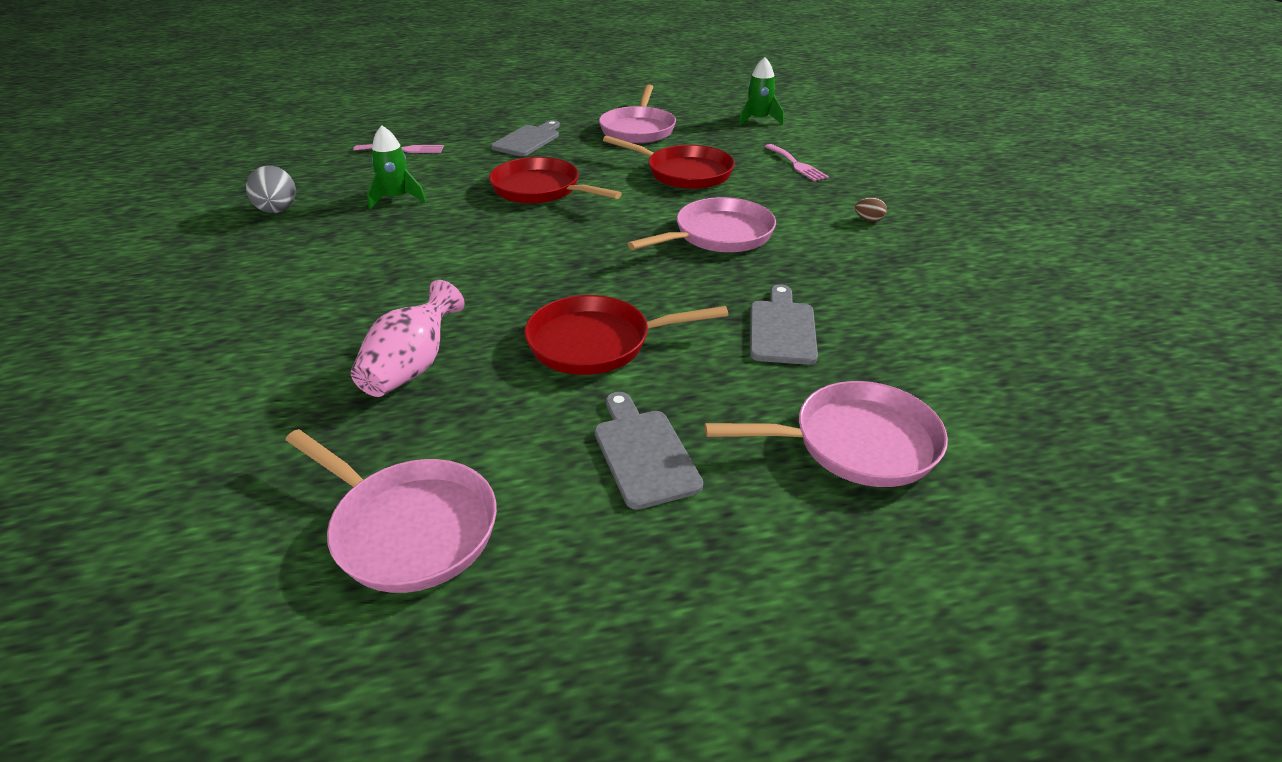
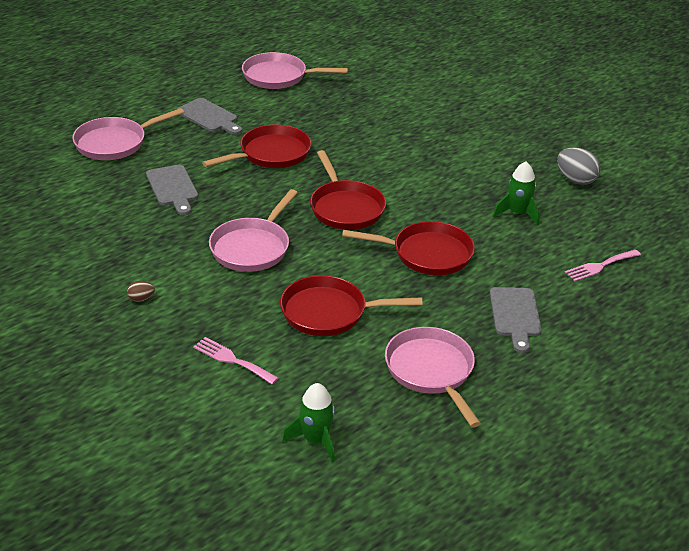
camera: 150 degrees right, 0 degrees up
pink vase [351,280,465,397] -> none
none -> red pan [310,150,386,230]

